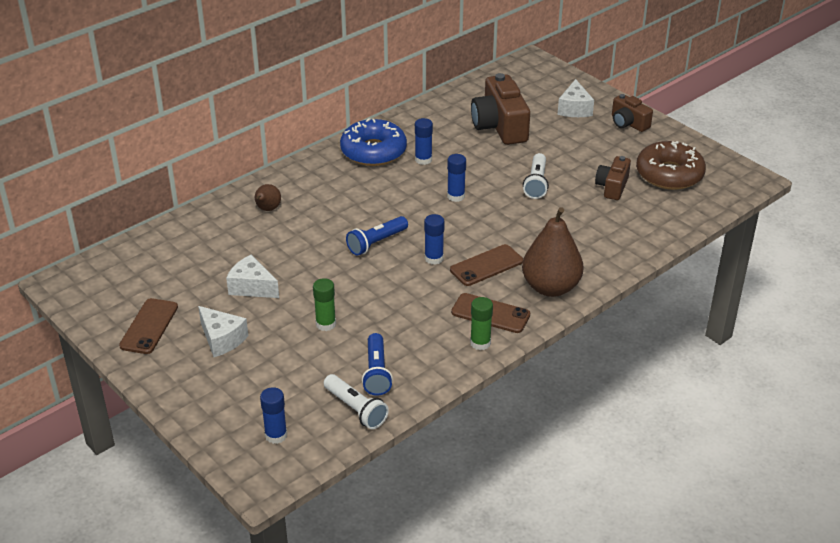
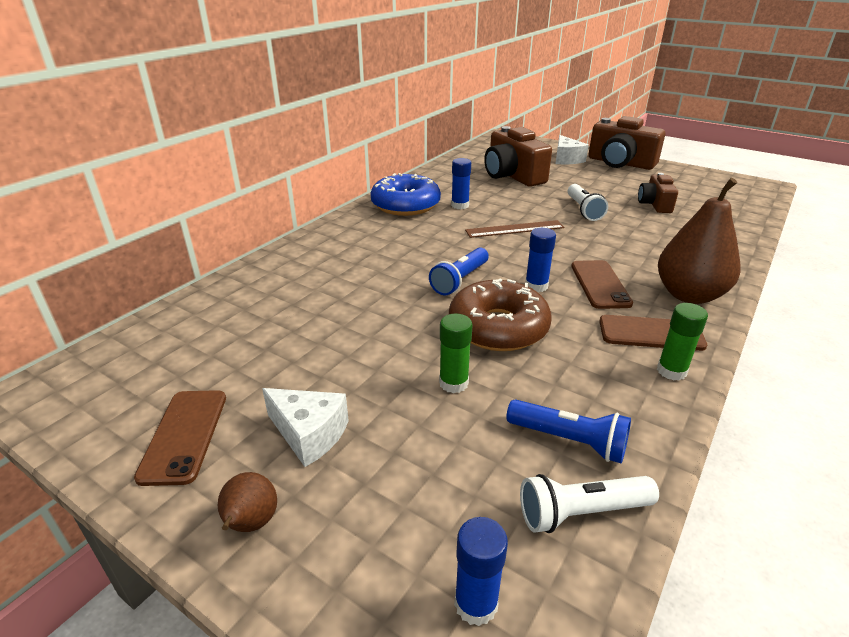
camera: 15 degrees left, 5 degrees down
white cheese [226,255,279,298] -> none
brown pear [255,184,281,211] -> brown pear moved to [218,472,277,532]
white flashlight [324,374,389,429] -> white flashlight turned 135 degrees clockwise [520,474,659,533]
blue flashlight [362,333,393,396] -> blue flashlight turned 45 degrees counterclockwise [506,399,631,464]
blue glue stick [447,154,466,202] -> brown ruler [465,220,564,238]
brown phone [450,244,523,286] -> brown phone turned 45 degrees counterclockwise [571,260,633,309]
brown camera [612,94,653,132] -> brown camera [588,116,665,170], size x1.74
brown donut [636,141,706,190] -> brown donut moved to [449,278,552,351]

